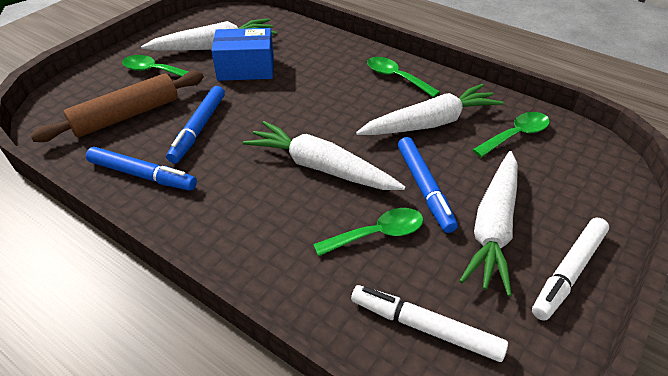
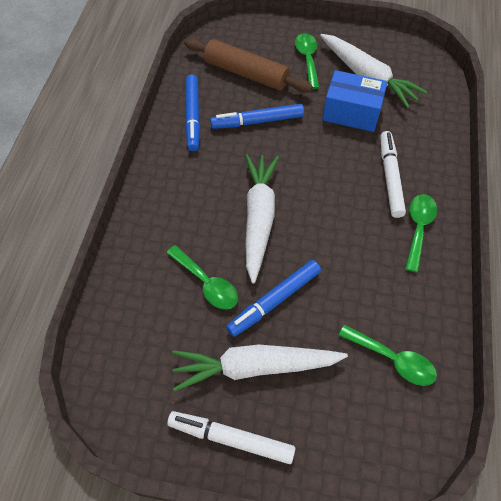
camera: 65 degrees right, 15 degrees up
blue box [211,28,274,81] -> blue box turned 45 degrees counterclockwise [322,70,388,132]
white marker [351,285,508,362] -> white marker moved to [380,131,406,218]
white carrot [356,84,504,135] -> none

